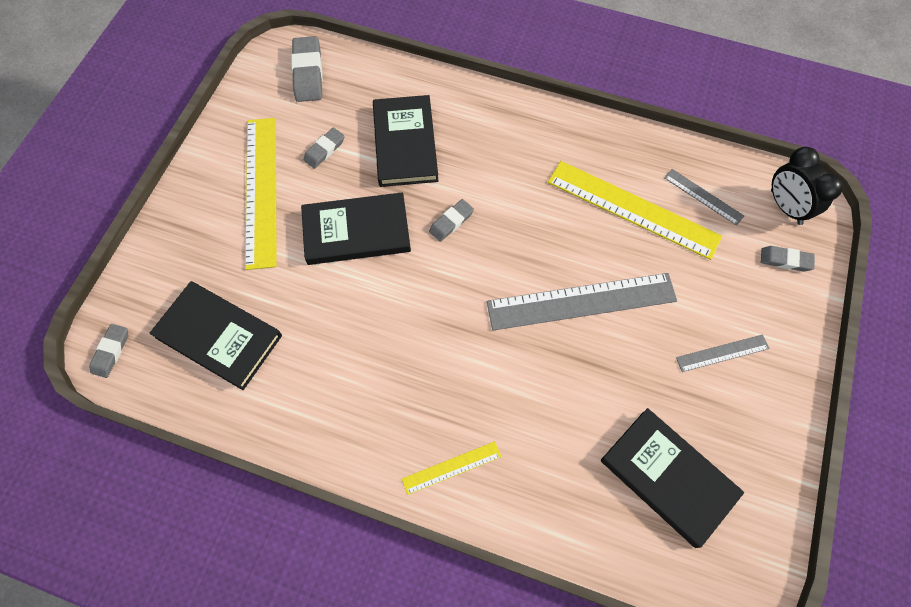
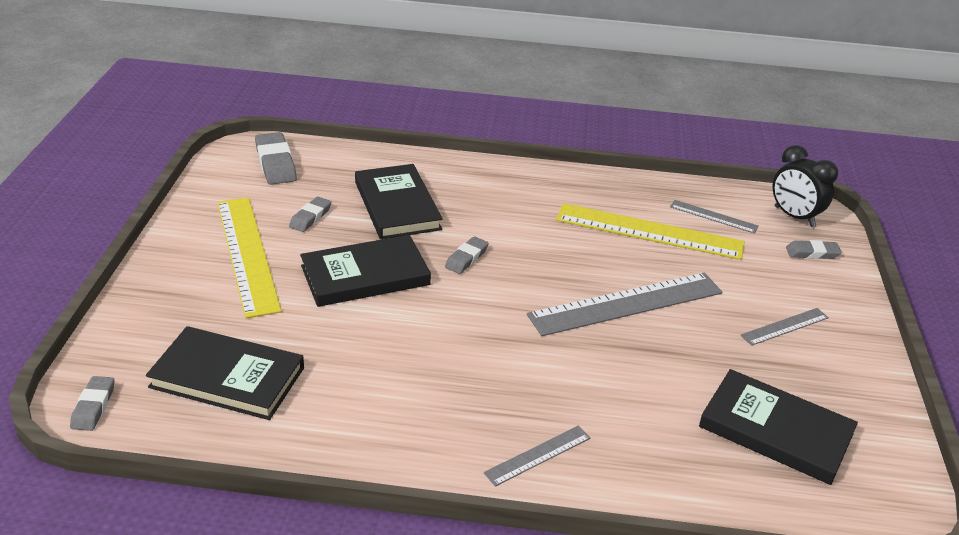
camera: 15 degrees left, 30 degrees down
yellow ruler [402,441,501,495] -> grey ruler [484,426,590,487]

